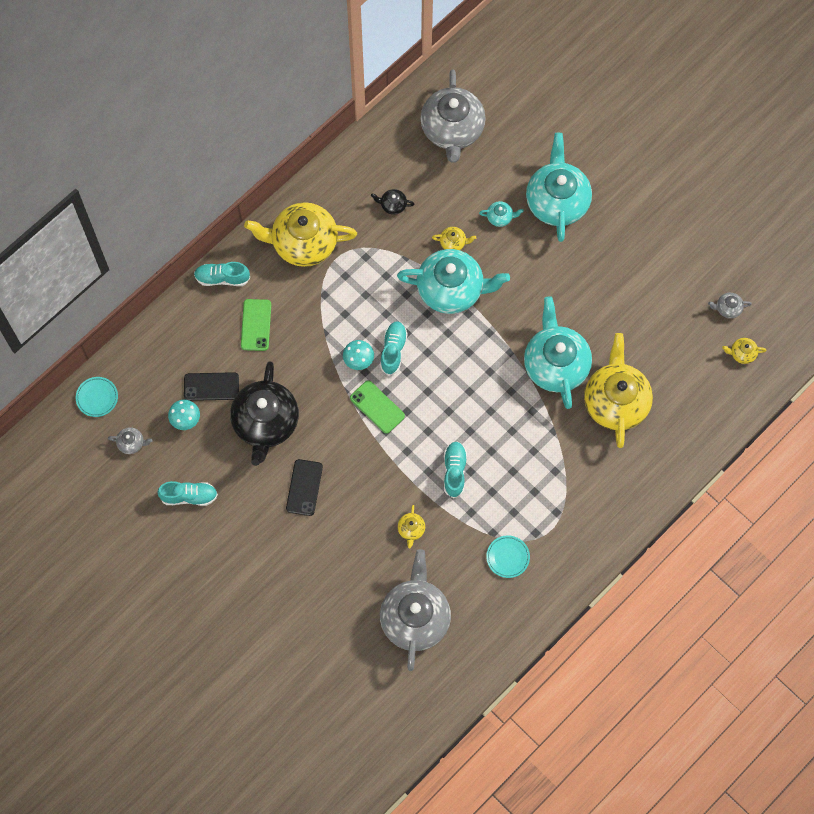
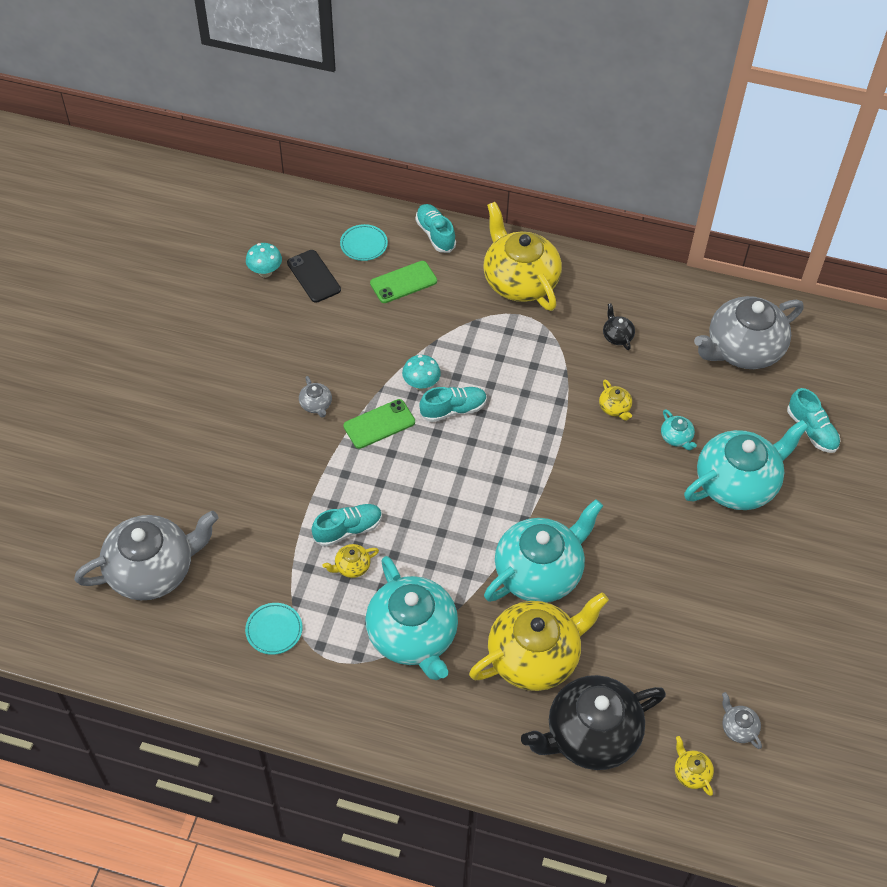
camera: 60 degrees right, 15 degrees down
turquoise plate [76,377,118,417] -> turquoise plate moved to [340,224,388,261]
grey teapot [108,427,153,454] -> grey teapot moved to [299,376,332,418]
turquoise shoe [157,481,218,506] -> turquoise shoe moved to [787,388,840,453]
black teapot [230,361,299,466] -> black teapot moved to [521,675,666,770]
black phone [286,459,323,516] -> none
green phone [350,380,405,434] -> green phone turned 45 degrees clockwise [343,399,415,449]
turquoise teapot [397,249,510,314] -> turquoise teapot moved to [365,556,458,680]
yellow teapot [398,505,425,548] -> yellow teapot moved to [322,544,379,578]

